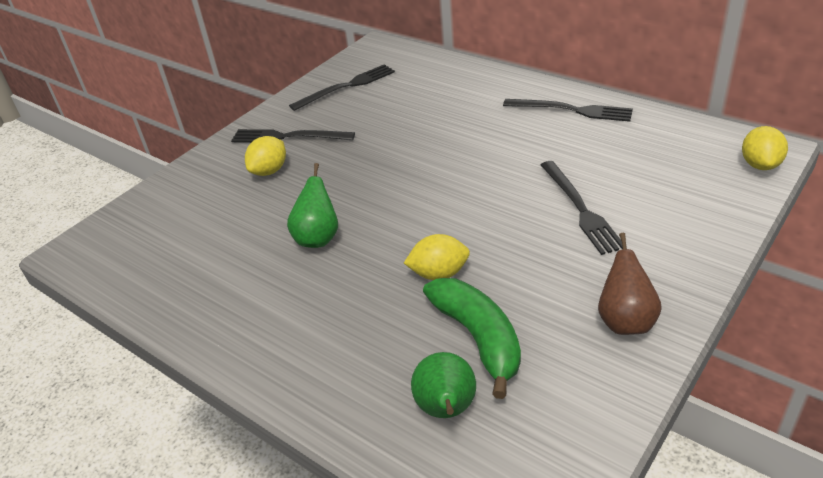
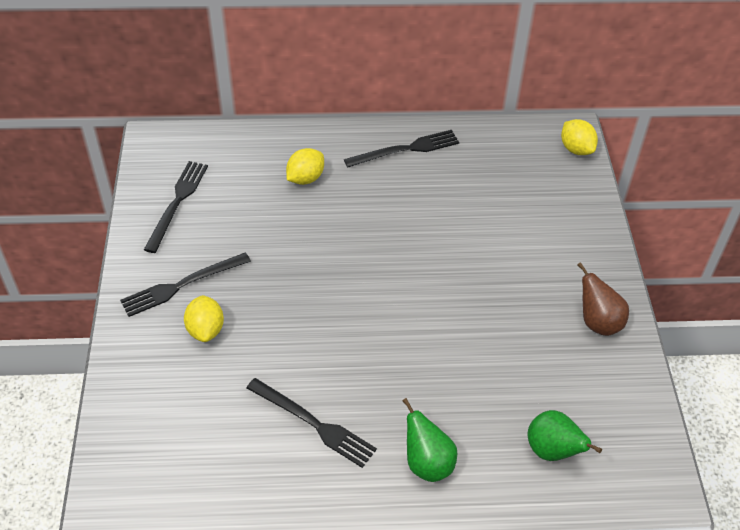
camera: 45 degrees left, 10 degrees up
green pear [287,163,338,248] -> green pear moved to [402,398,457,482]
yellow lemon [404,234,470,280] -> yellow lemon moved to [286,148,324,185]
green banana [423,278,521,399] -> none
black fork [541,161,623,255] -> black fork moved to [247,378,377,468]

